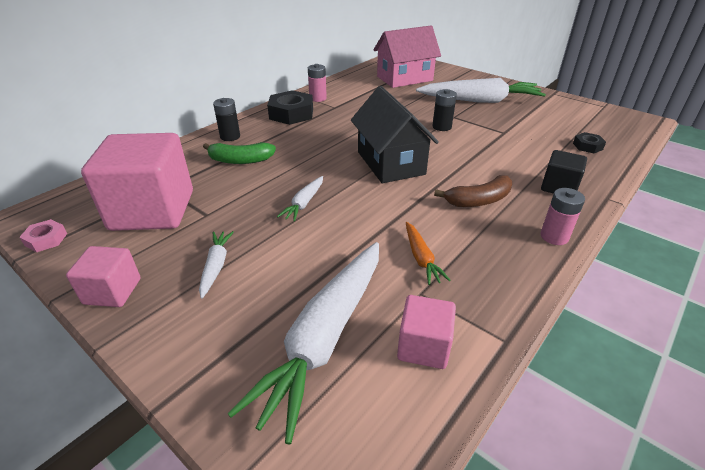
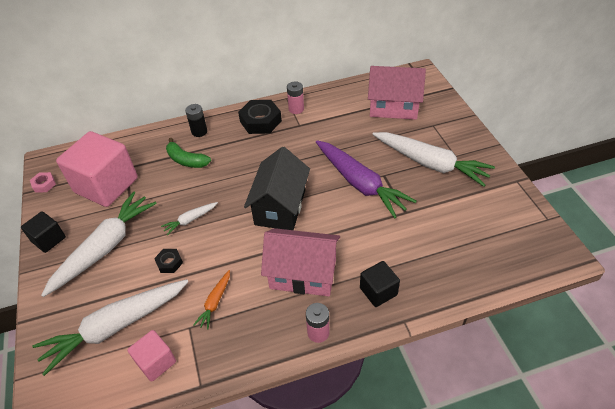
camera: 35 degrees right, 10 degrees up
pink cube [66,246,141,307] -> black cube [21,211,66,253]
white carrot [199,231,234,299] -> white carrot [41,191,157,297], size x2.22
black battery [432,89,457,131] -> purple carrot [316,140,416,218]
brown banana [434,175,512,207] -> pink house [261,228,340,296]
black nut [573,132,606,153] -> black nut moved to [154,249,183,273]

